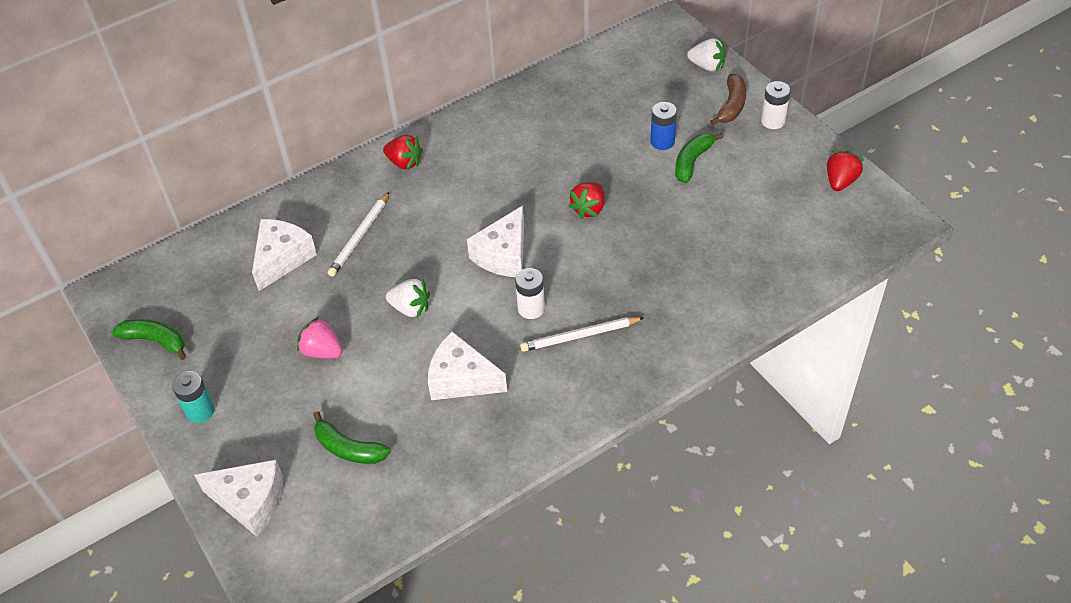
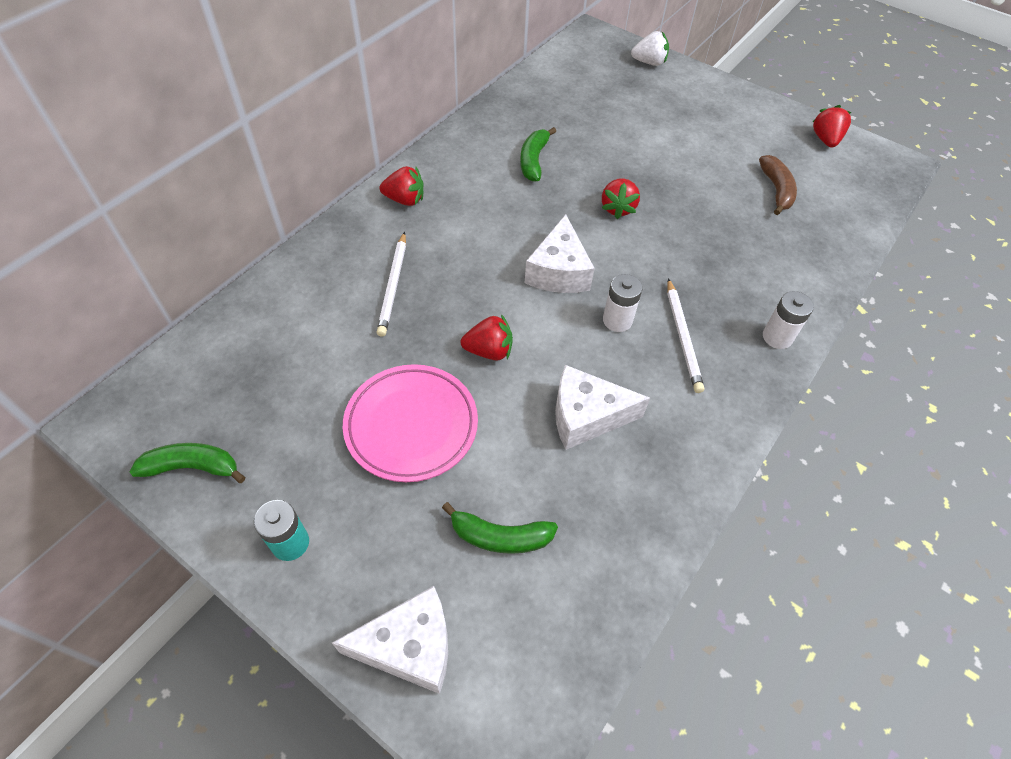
camera: 25 degrees left, 5 degrees up
white cheese [252,219,317,291] -> none
pink strawberry [297,317,342,358] -> pink plate [343,364,478,482]
white strawberry [386,279,430,317] -> red strawberry [461,314,513,360]
white pencil [520,317,645,352] -> white pencil turned 60 degrees counterclockwise [667,278,704,393]
blue battery [650,102,677,150] -> none
green banana [675,133,724,183] -> green banana moved to [520,127,556,181]
brown banana [710,74,746,125] -> brown banana moved to [759,155,797,215]
white battery [761,81,791,129] -> white battery moved to [763,291,814,349]

